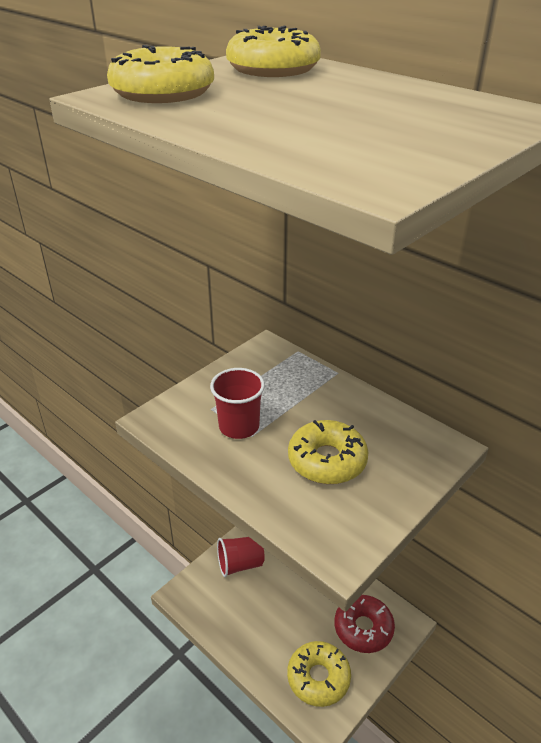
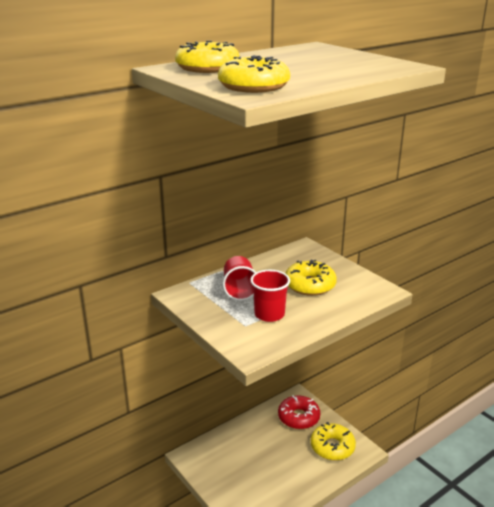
camera: 80 degrees left, 10 degrees down
red cup [217,537,265,577] -> red cup moved to [223,256,256,301]

